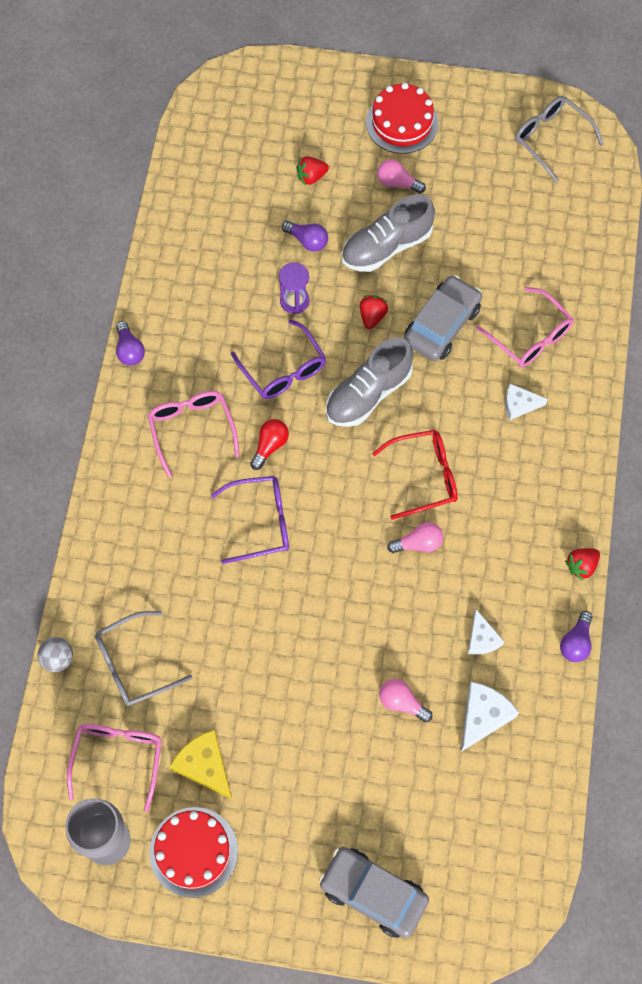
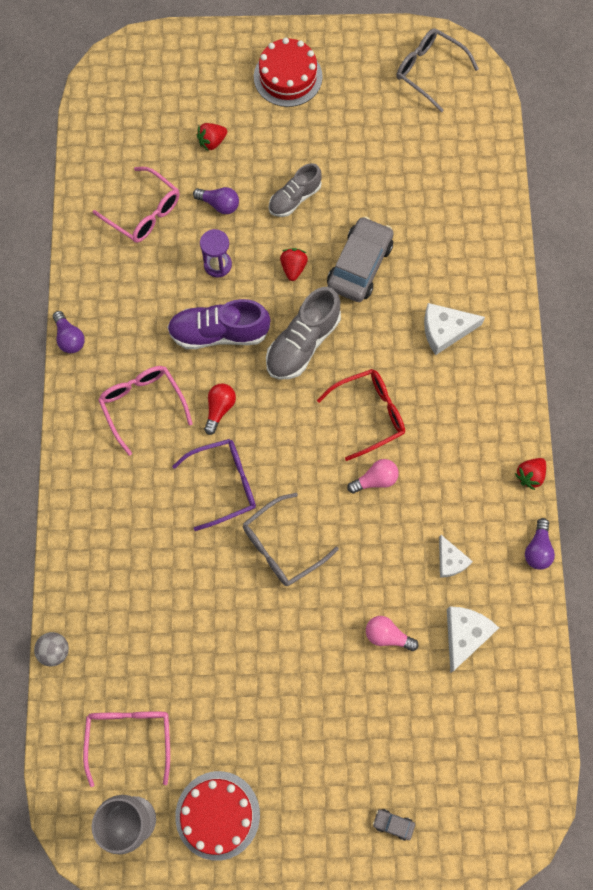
camera: 10 degrees left, 5 degrees up
grey glasses [95,611,193,706] -> grey glasses moved to [243,493,339,586]
yellow cheese [170,730,232,799] -> none
purple glasses [231,319,326,399] -> purple shoe [167,299,271,349]
grey car [319,847,429,938] -> grey car [373,809,415,840], size x0.40
grey shoe [342,194,435,272] -> grey shoe [269,163,322,217], size x0.65
pink light bulb [377,159,426,194] -> none
pink glasses [476,287,574,367] -> pink glasses moved to [92,167,179,243]
white cheese [505,384,548,420] -> white cheese [424,303,485,355], size x1.51

